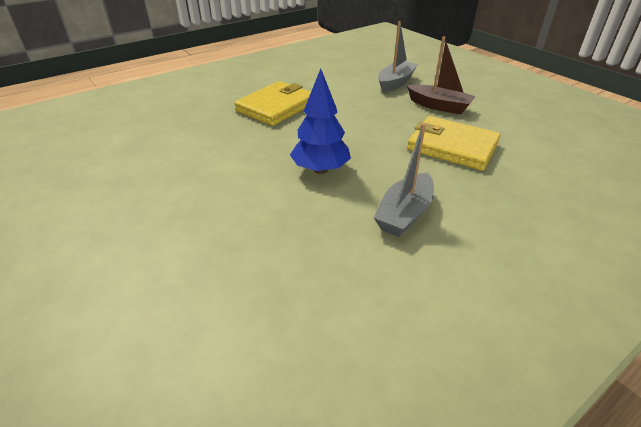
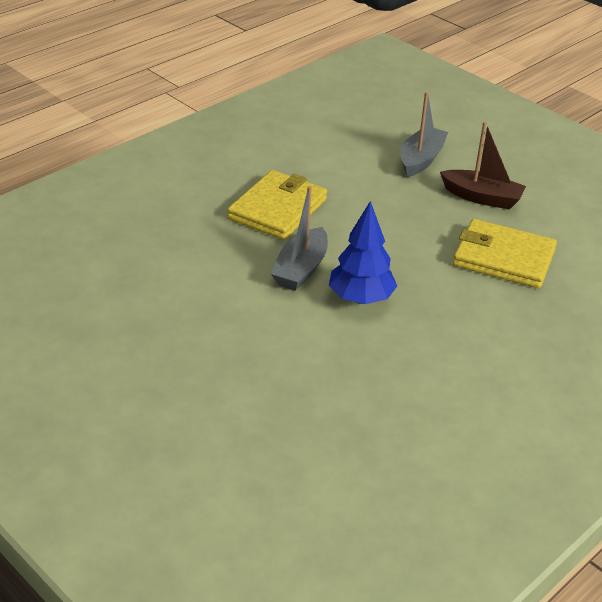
camera: 10 degrees left, 0 degrees up
grey boat [374,123,434,237] -> grey boat moved to [271,186,328,291]

